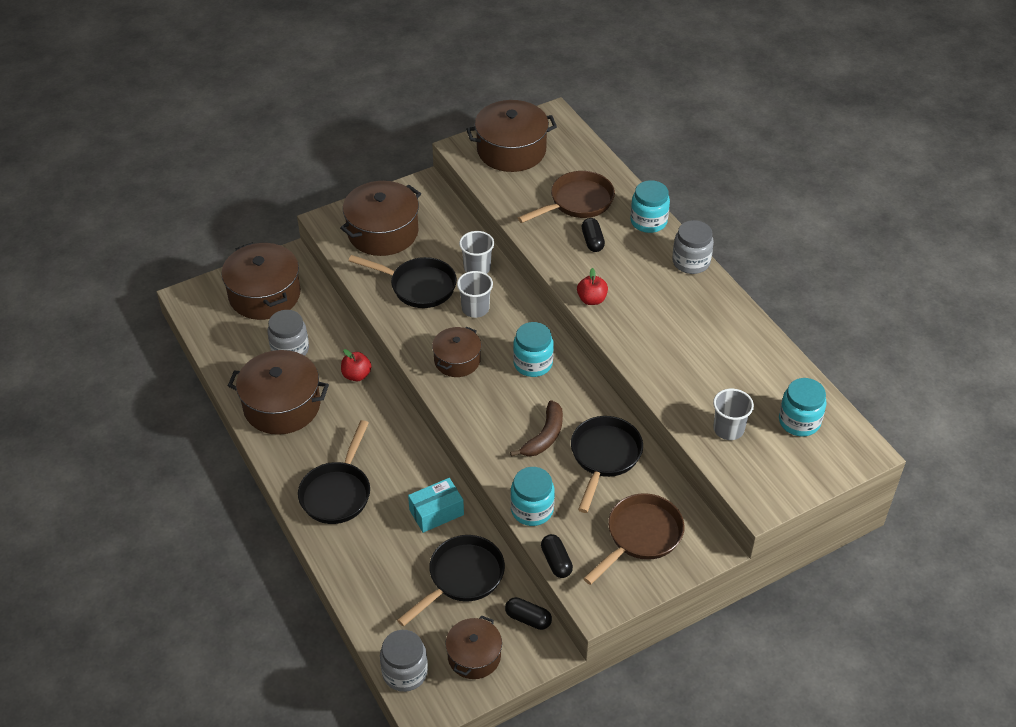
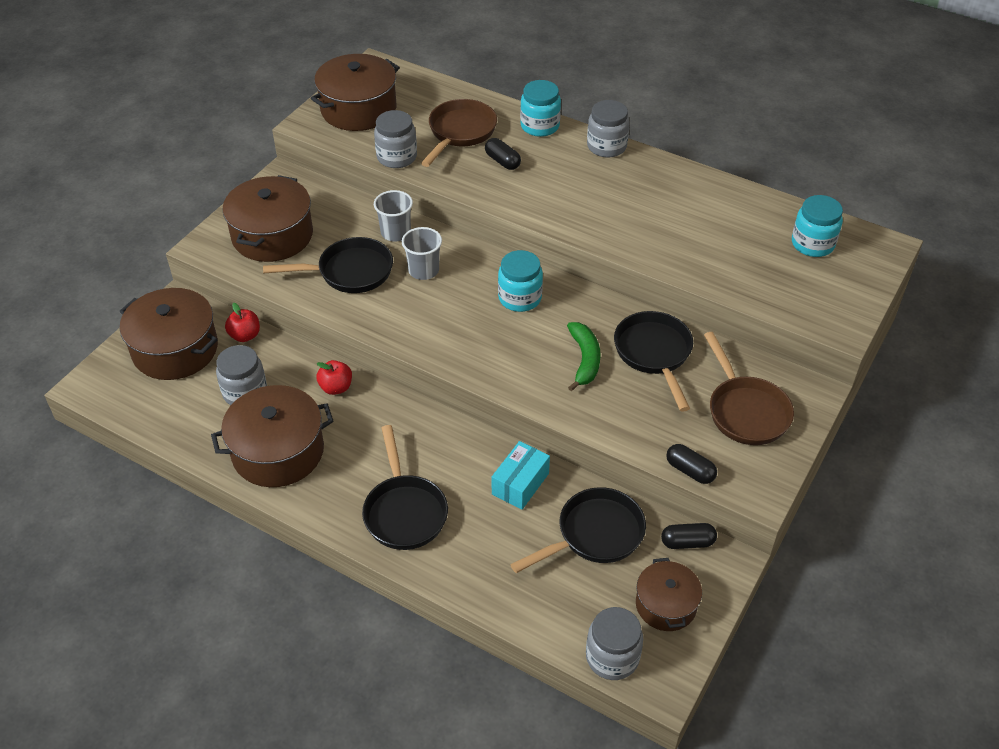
camera: 30 degrees left, 0 degrees up
black pan [397,535,505,627] -> black pan turned 45 degrees clockwise [510,487,646,573]
brown pot [432,326,481,377] -> none
brown banana [510,400,563,457] -> green banana [567,322,601,391]
turquoise jar [510,467,555,526] -> none
red apple [577,268,608,305] -> red apple moved to [225,303,260,342]
brown pan [583,493,685,585] -> brown pan turned 150 degrees clockwise [704,332,794,445]
grey cup [713,389,754,440] -> none
none -> grey jar [374,110,417,168]

